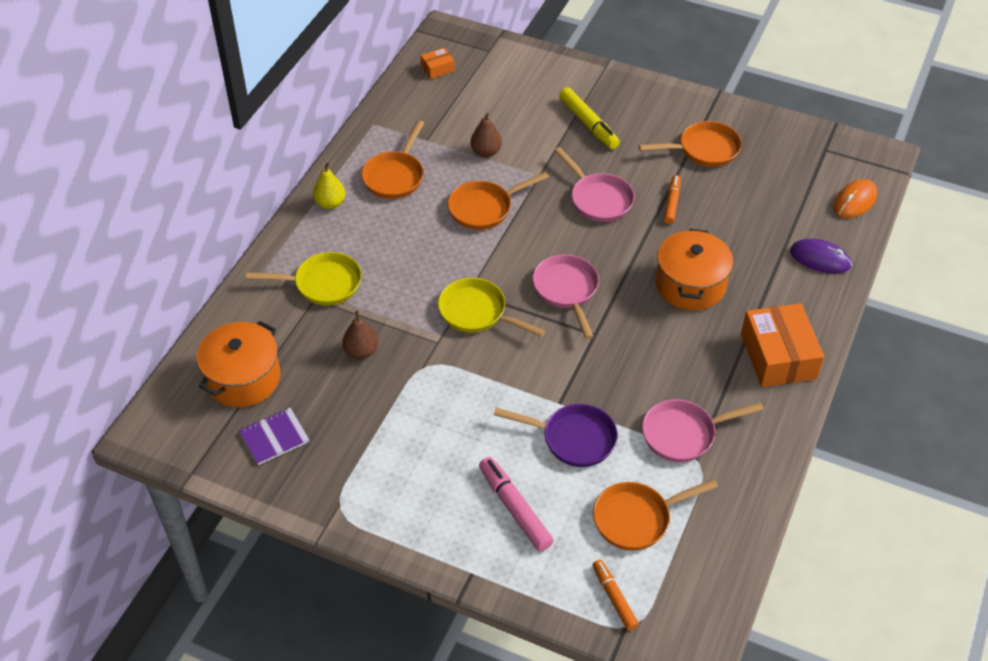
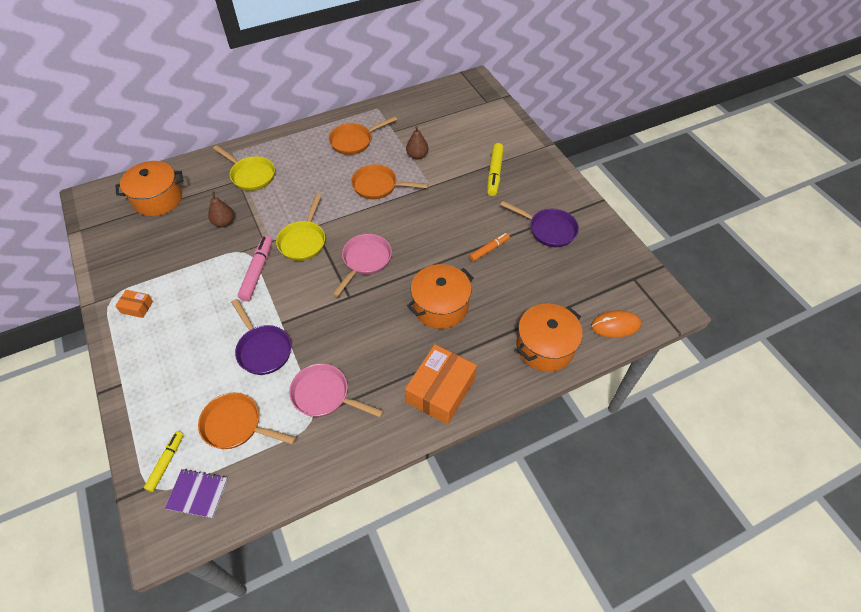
camera: 40 degrees right, 5 degrees up
purple notebook [239,408,309,465] -> purple notebook moved to [165,469,228,518]
yellow pear [313,162,346,209] -> none
orange box [420,48,455,79] -> orange box moved to [115,290,153,318]
yellow pan [438,278,545,337] -> yellow pan turned 150 degrees counterclockwise [276,194,325,261]
pink marker [479,457,553,552] -> pink marker moved to [238,236,272,301]
pink pan [554,147,635,222] -> none
orange marker [593,560,639,630] -> yellow marker [144,431,184,492]
orange pan [639,121,742,167] -> purple pan [501,201,579,247]
purple mouse [790,239,852,273] -> orange pot [516,304,583,372]

